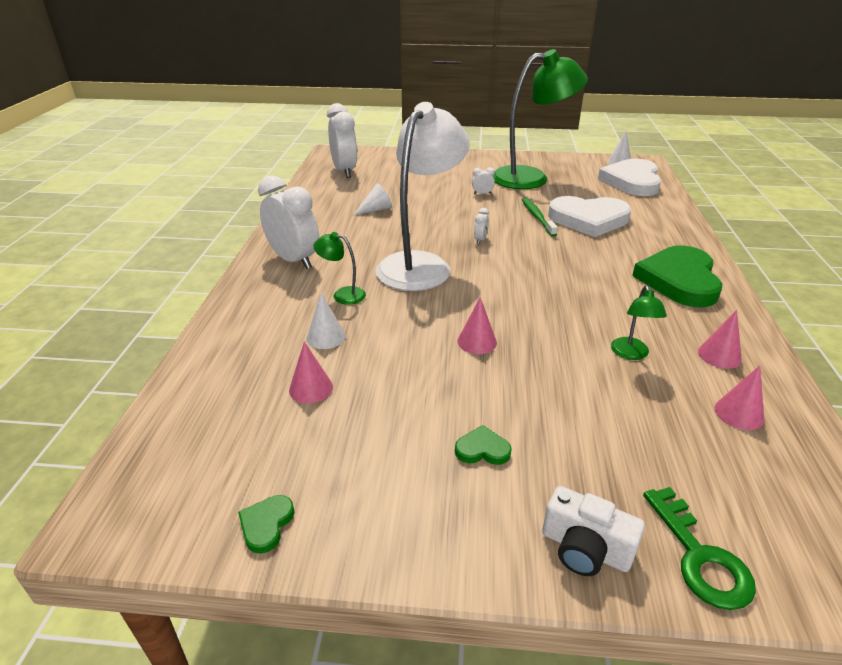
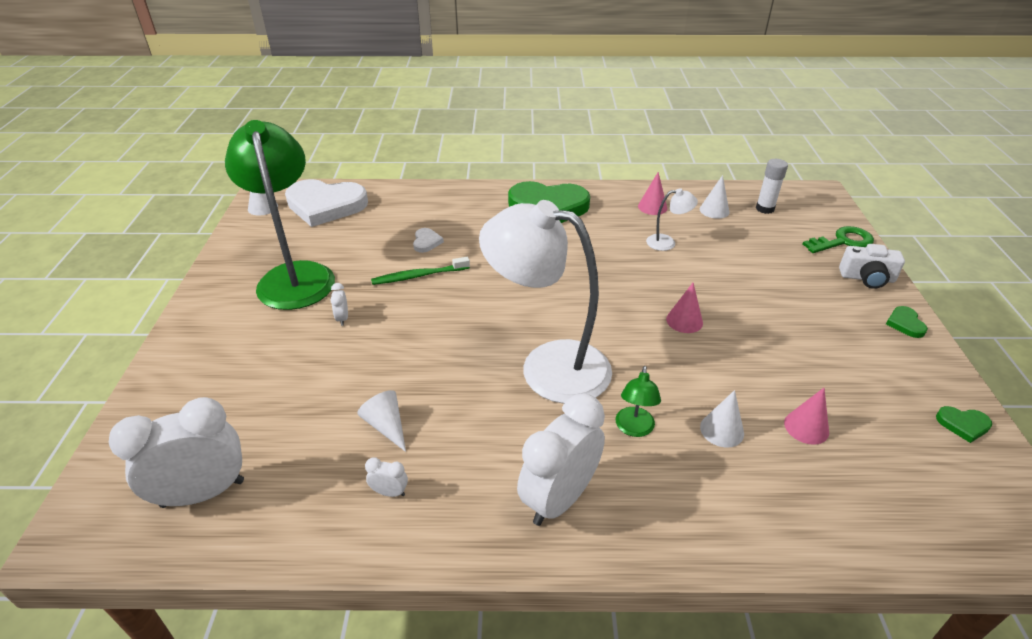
camera: 95 degrees left, 5 degrees up
green heart [455,425,512,465] -> green heart moved to [886,306,928,338]
white clock [474,208,489,244] -> white clock moved to [365,457,408,497]
white camera [542,486,645,576] -> white camera turned 75 degrees clockwise [839,244,905,289]
white heart [548,196,631,237] -> white heart [413,228,444,253], size x0.40
green lamp [611,285,667,360] -> white lamp [646,188,698,251]
pink cone [715,365,764,430] -> white cone [700,175,730,219]
none -> white glue stick [756,159,788,214]

